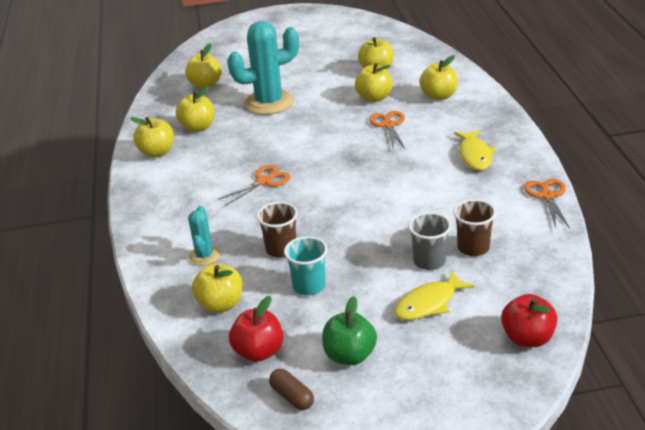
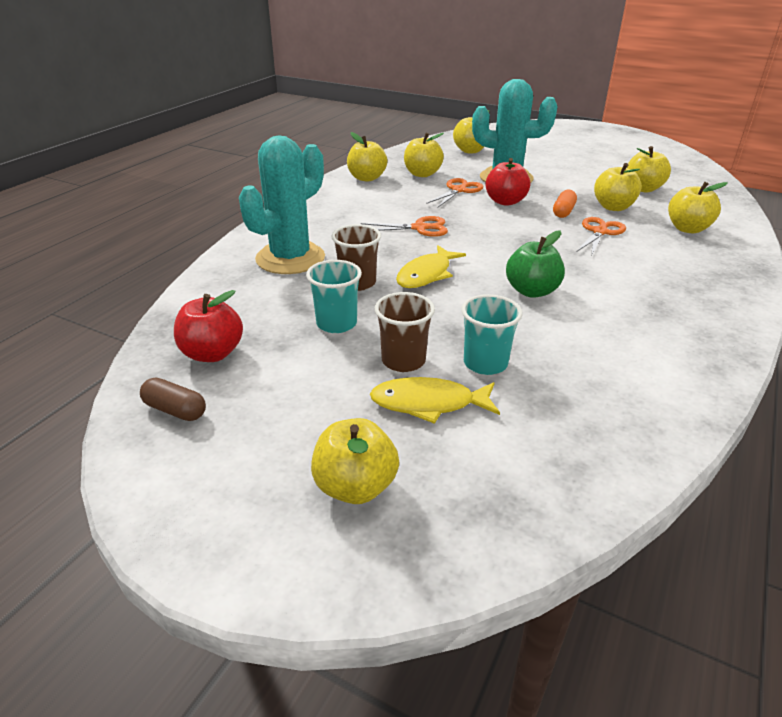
camera: 35 degrees right, 0 degrees up
turquoise cactus [188,206,220,266] -> turquoise cactus [239,136,325,274], size x1.97
yellow apple [192,263,243,313] -> yellow apple moved to [311,418,399,504]
brown capsule [269,369,314,410] -> brown capsule turned 60 degrees counterclockwise [140,378,206,421]
green apple [322,296,377,365] -> green apple moved to [506,230,565,298]
grey cup [408,212,451,270] -> turquoise cup [461,294,523,375]
brown cup [453,199,496,256] -> brown cup moved to [375,292,435,372]
yellow fish [454,130,496,170] -> yellow fish moved to [396,245,466,288]
red apple [501,294,557,347] -> red apple moved to [486,158,530,206]
orange scissors [524,179,570,228] -> orange scissors moved to [426,178,484,208]
none -> orange capsule [553,190,577,218]

